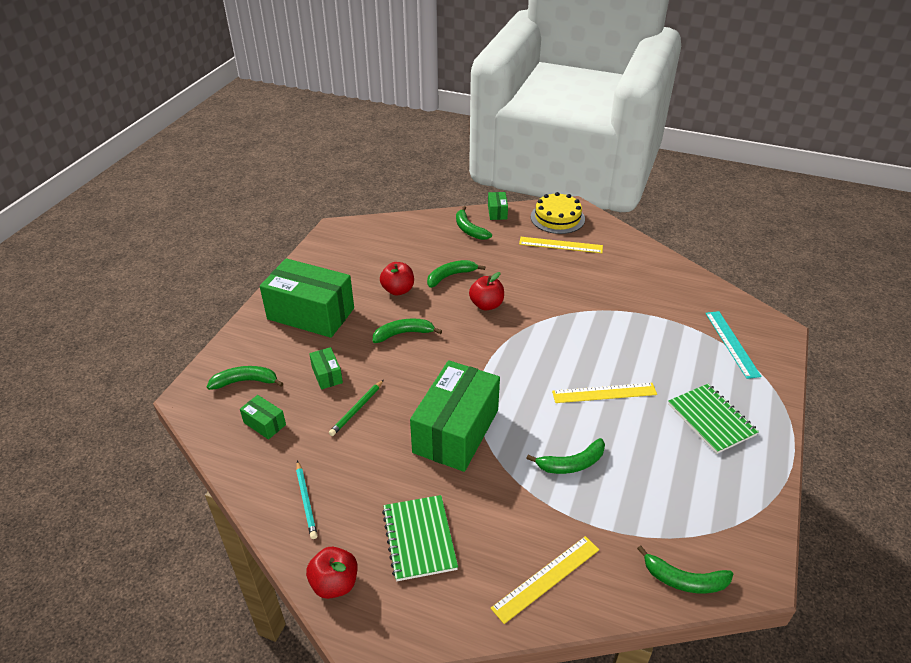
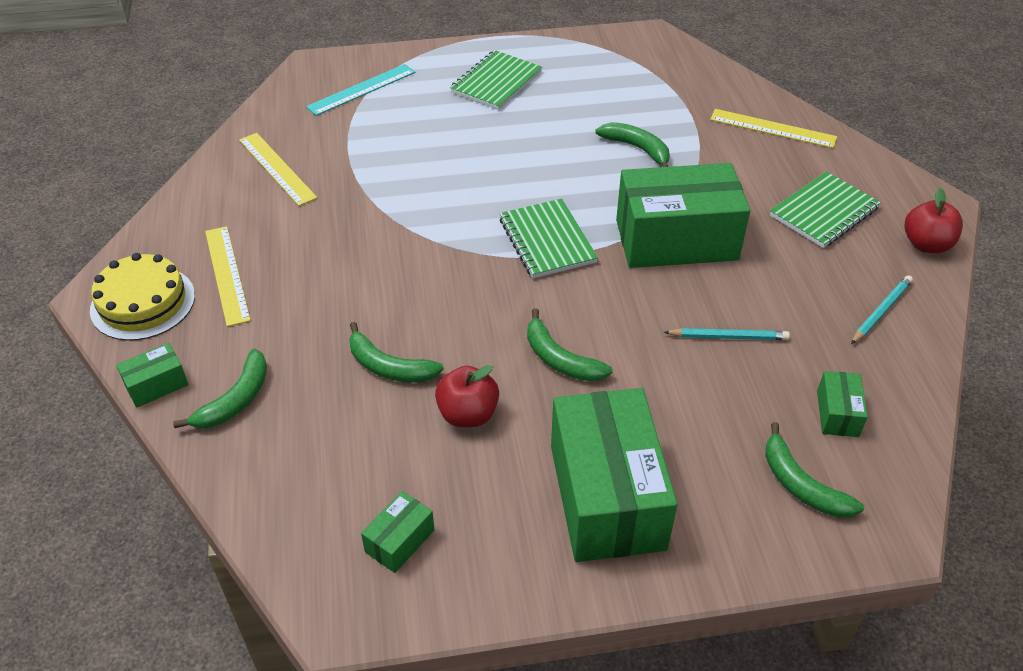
camera: 120 degrees left, 5 degrees up
green box [309,347,343,390] -> green box moved to [361,491,434,573]
green pencil [329,380,384,436] -> turquoise pencil [664,328,790,340]
red apple [469,272,504,310] -> none
yellow ruler [552,383,657,403] -> yellow ruler moved to [239,133,317,206]
green banana [637,546,733,593] -> none
none -> green notebook [500,199,598,278]

